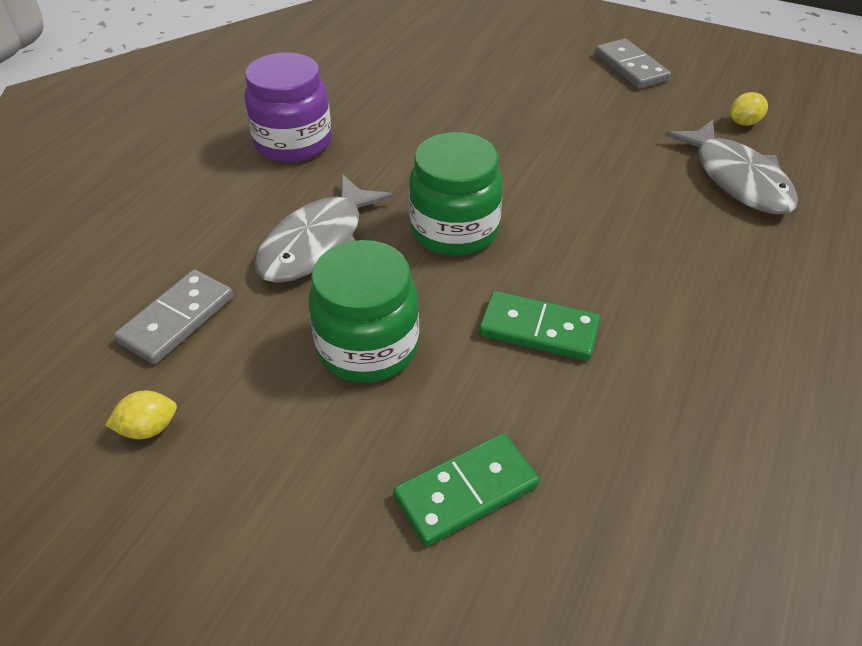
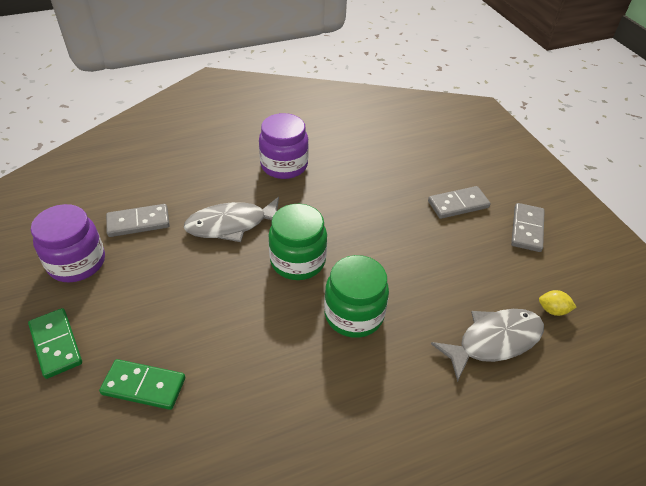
camera: 40 degrees right, 0 degrees up
yellow lemon [105,391,177,439] -> purple jar [31,204,105,282]
green jar [308,240,419,383] -> green jar moved to [324,255,389,338]
green domino [479,291,600,361] -> green domino moved to [28,308,82,379]
grey fish [665,120,798,215] -> grey fish turned 135 degrees counterclockwise [431,309,544,382]
none -> grey domino [428,186,491,219]

